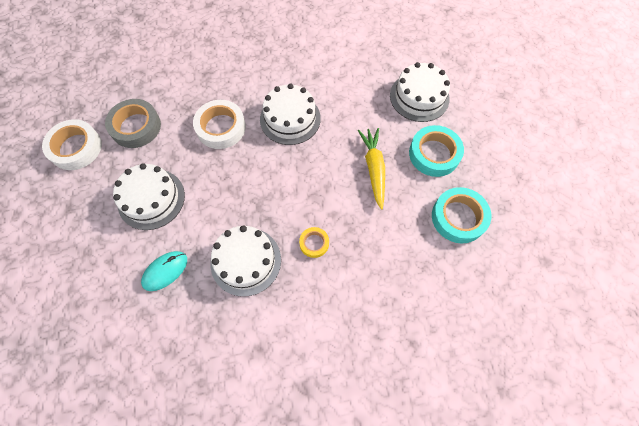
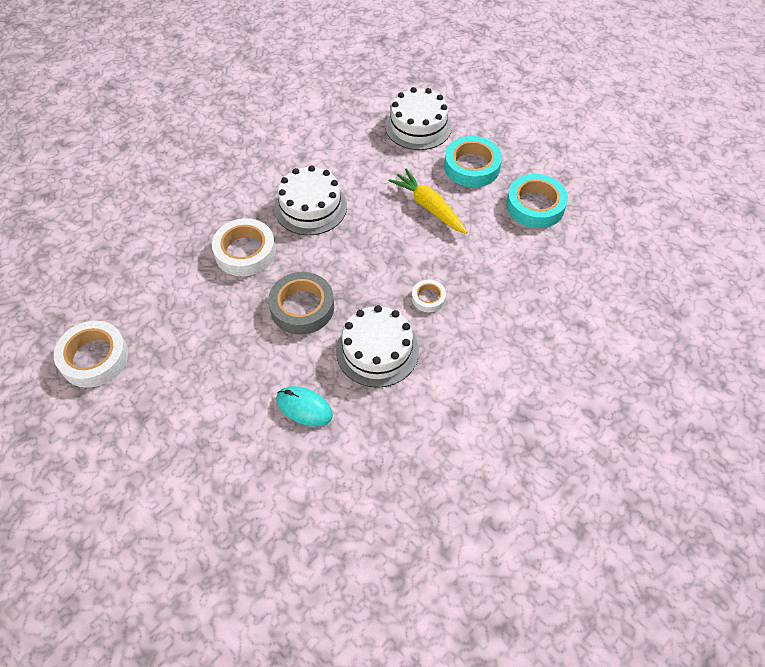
camera: 35 degrees left, 10 degrees down
grey tape [105,99,161,148] -> grey tape moved to [268,272,334,335]
white cake [113,163,185,230] -> none
turquoise mouse [141,251,187,291] -> turquoise mouse turned 75 degrees counterclockwise [276,386,333,427]
yellow tape [299,227,329,258] -> white tape [412,280,446,312]

